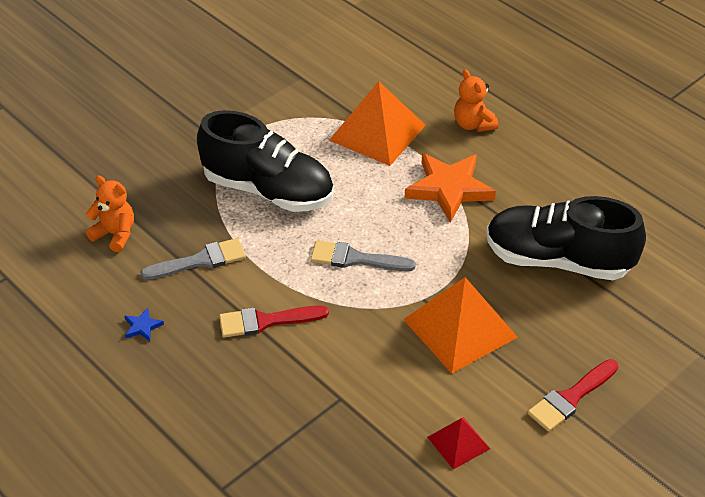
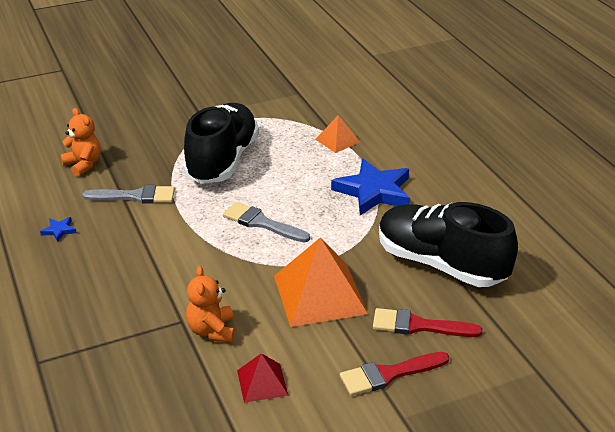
camera: 20 degrees right, 10 degrees down
black shoe [197,110,334,212] -> black shoe turned 120 degrees counterclockwise [183,103,259,184]
red brush [219,305,329,337] -> red brush moved to [373,308,482,337]
orange pyramid [329,81,426,166] -> orange pyramid [315,115,360,153], size x0.51
orange star [405,153,496,223] -> blue star [331,159,410,215]
orange teddy bear [454,69,498,132] -> orange teddy bear moved to [186,266,235,342]

